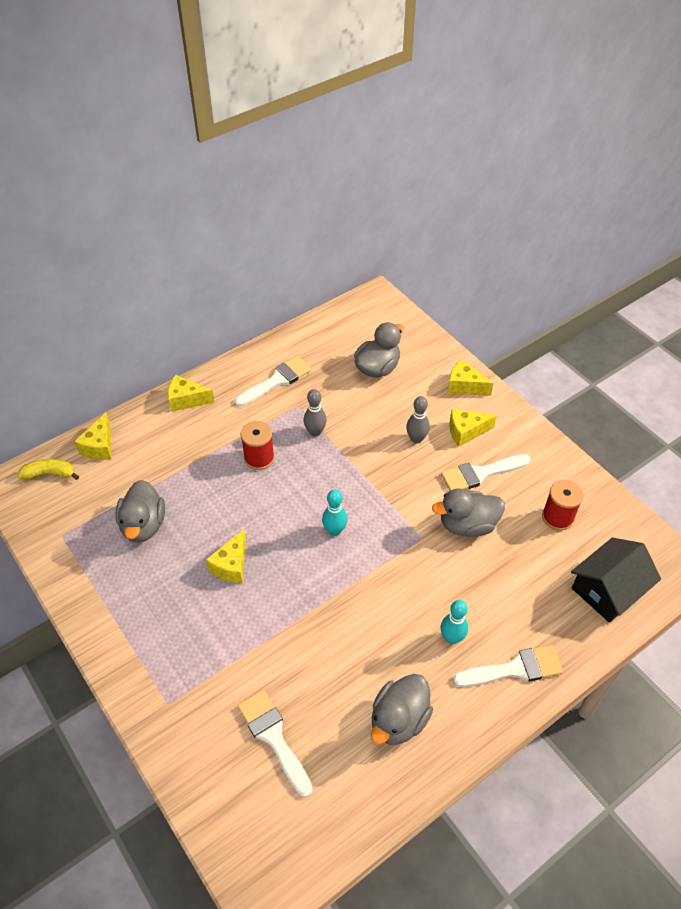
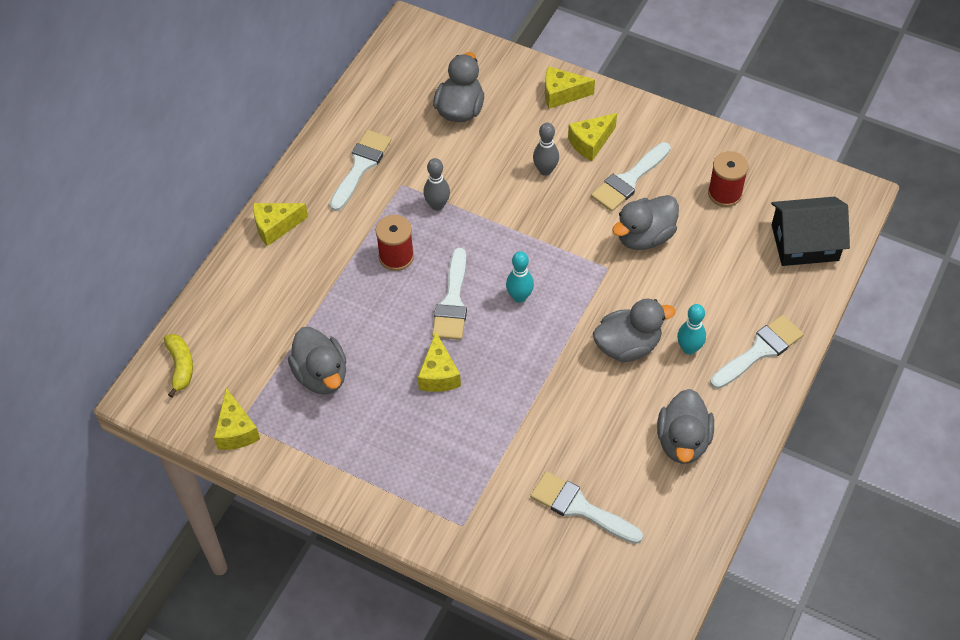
camera: 25 degrees left, 5 degrees up
yellow banana [17,459,79,480] -> yellow banana turned 105 degrees clockwise [164,334,193,398]
yellow cheese [74,412,111,460] -> yellow cheese moved to [214,388,260,450]
black house [571,537,661,623] -> black house turned 60 degrees clockwise [771,197,850,266]
none -> white brush [432,248,467,340]
none -> grey duck [593,299,675,362]

